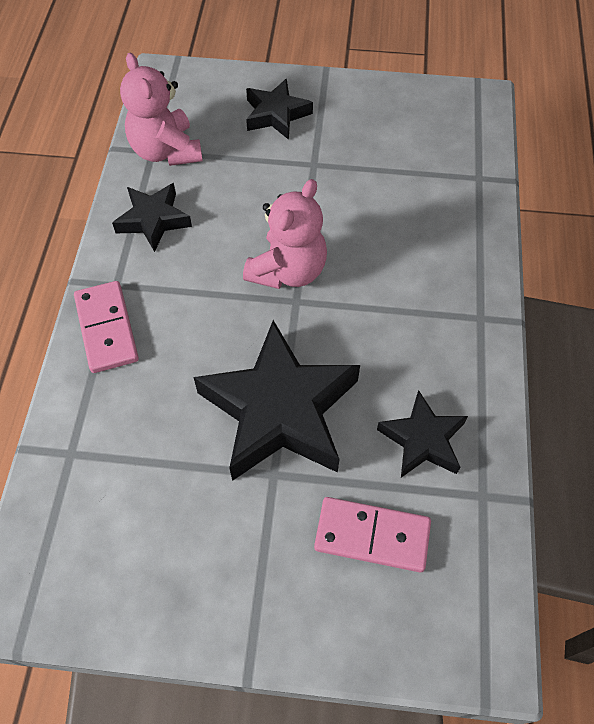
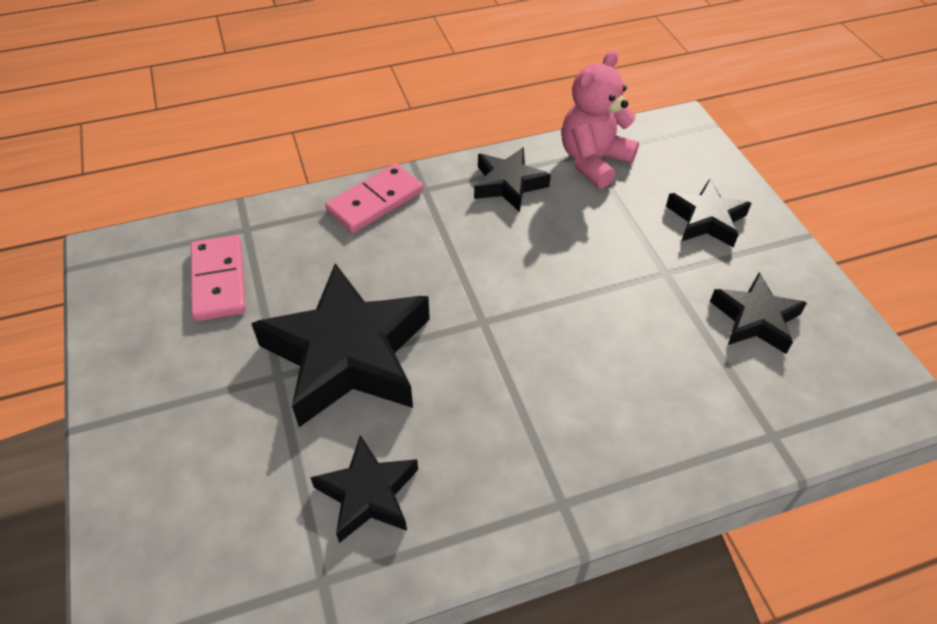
camera: 65 degrees right, 10 degrees down
pink teddy bear [243,179,327,289] -> none
pink domino [314,497,431,572] -> pink domino moved to [191,235,246,321]
none -> black star [710,272,807,354]

